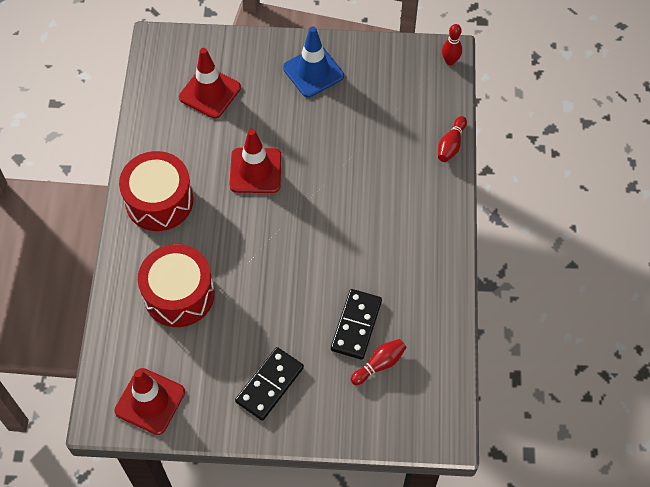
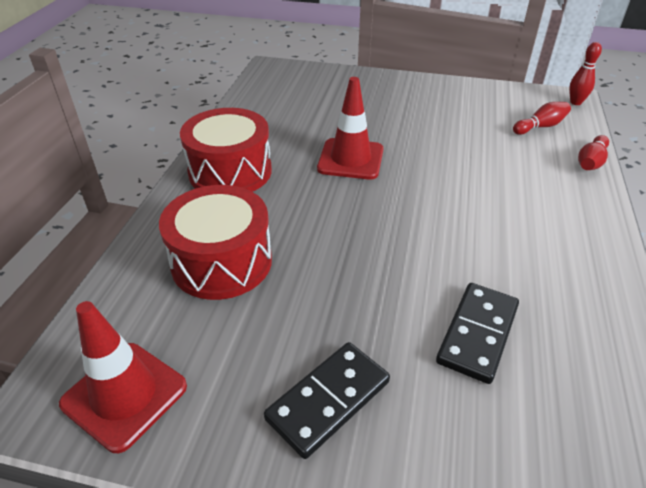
camera: 10 degrees right, 20 degrees down
red traffic cone [179,48,241,118] -> none
blue traffic cone [283,26,344,98] -> none
red bowling pin [351,339,406,385] -> red bowling pin moved to [513,102,571,135]

